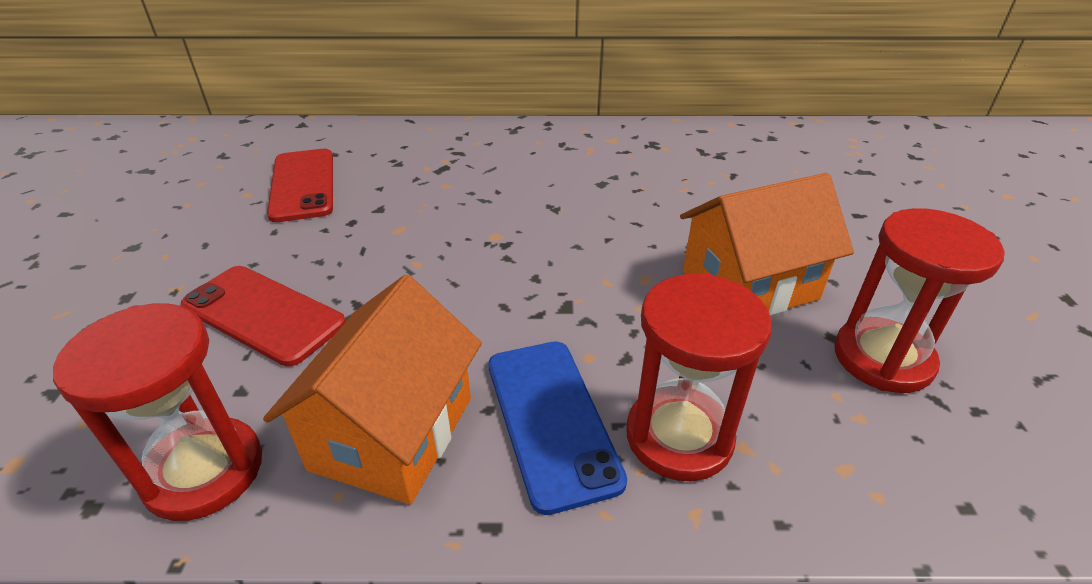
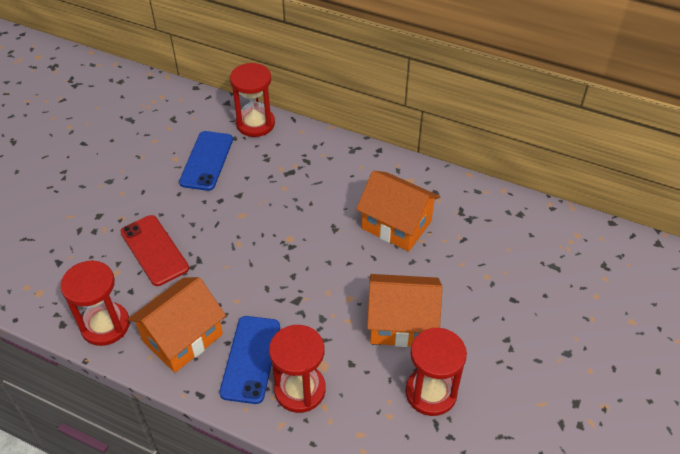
camera: 25 degrees right, 10 degrees up
red phone [267,149,333,222] -> blue phone [179,131,233,191]
none -> red hourglass [230,63,275,137]
none -> orange house [356,171,440,251]

